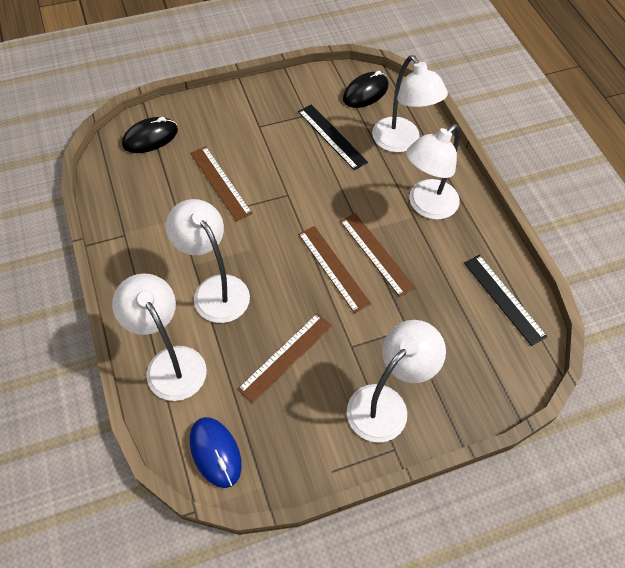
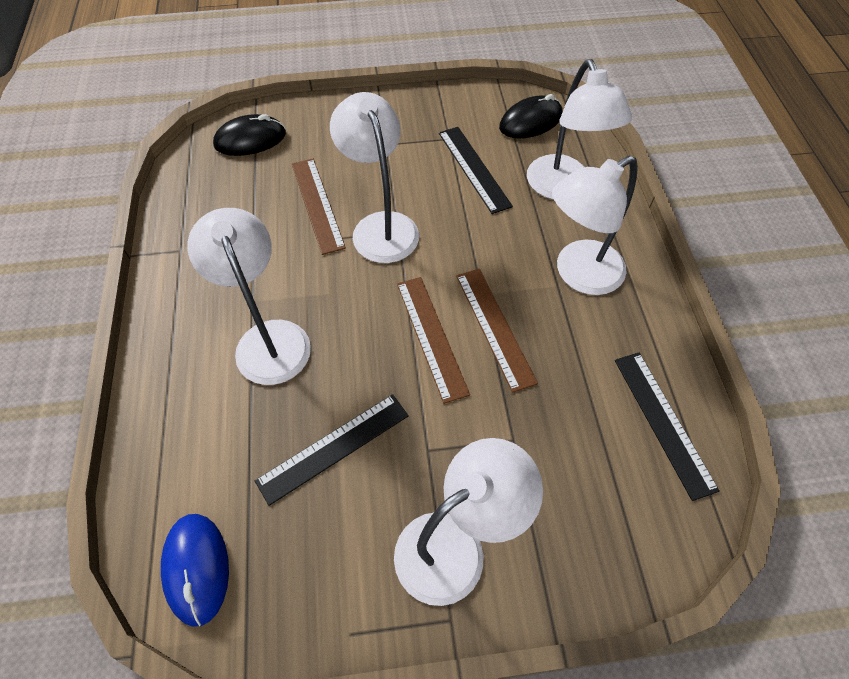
camera: 15 degrees right, 0 degrees up
white lamp [112,273,207,401] -> white lamp moved to [330,92,419,263]
brown ruler [237,313,332,403] -> black ruler [255,394,409,506]

